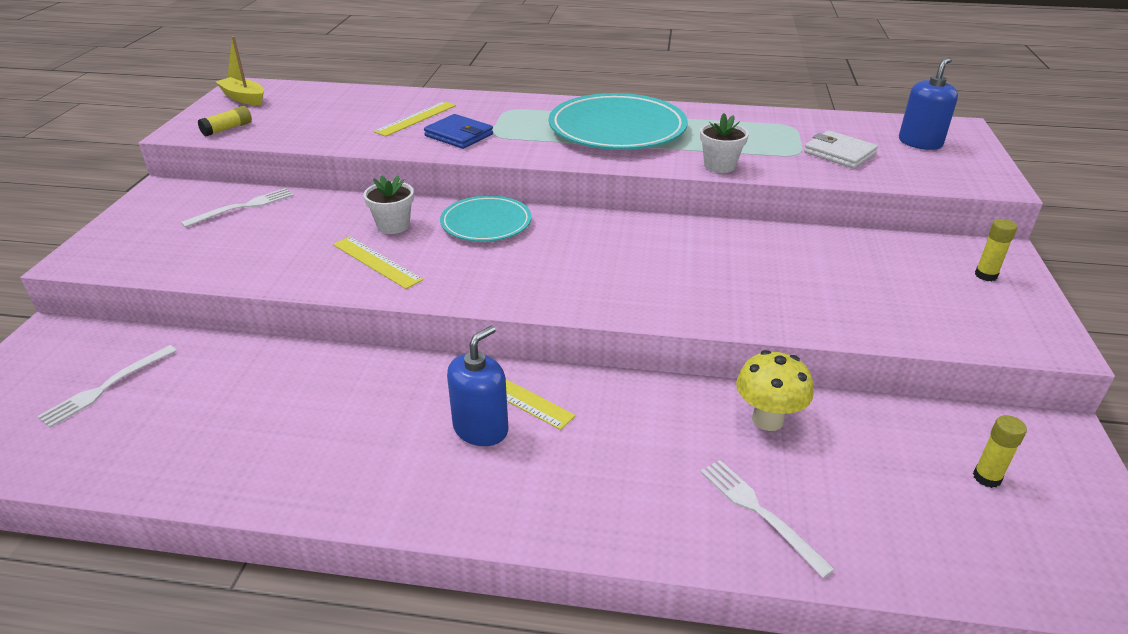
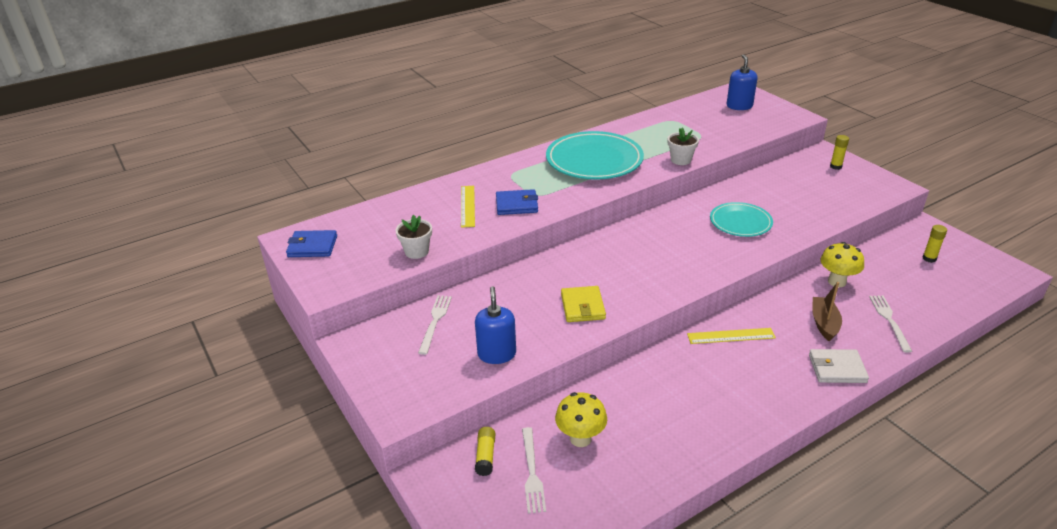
camera: 40 degrees left, 0 degrees up
yellow glue stick [198,106,252,136] -> yellow glue stick moved to [475,427,495,476]
yellow boat [216,36,264,105] -> blue wallet [286,230,337,257]
yellow ruler [333,236,423,289] -> yellow wallet [561,286,606,322]
white flower pot [363,175,414,234] -> white flower pot moved to [396,215,432,259]
turquoise plate [440,195,532,242] -> turquoise plate moved to [710,202,773,237]
blue soap dispenser [447,326,508,446] -> blue soap dispenser moved to [475,286,516,364]
white fork [700,460,835,578] -> white fork turned 75 degrees clockwise [869,296,912,353]
white wallet [804,130,878,169] -> white wallet moved to [809,349,869,383]
none -> yellow mushroom [555,392,607,447]
none -> brown boat [812,282,842,342]

